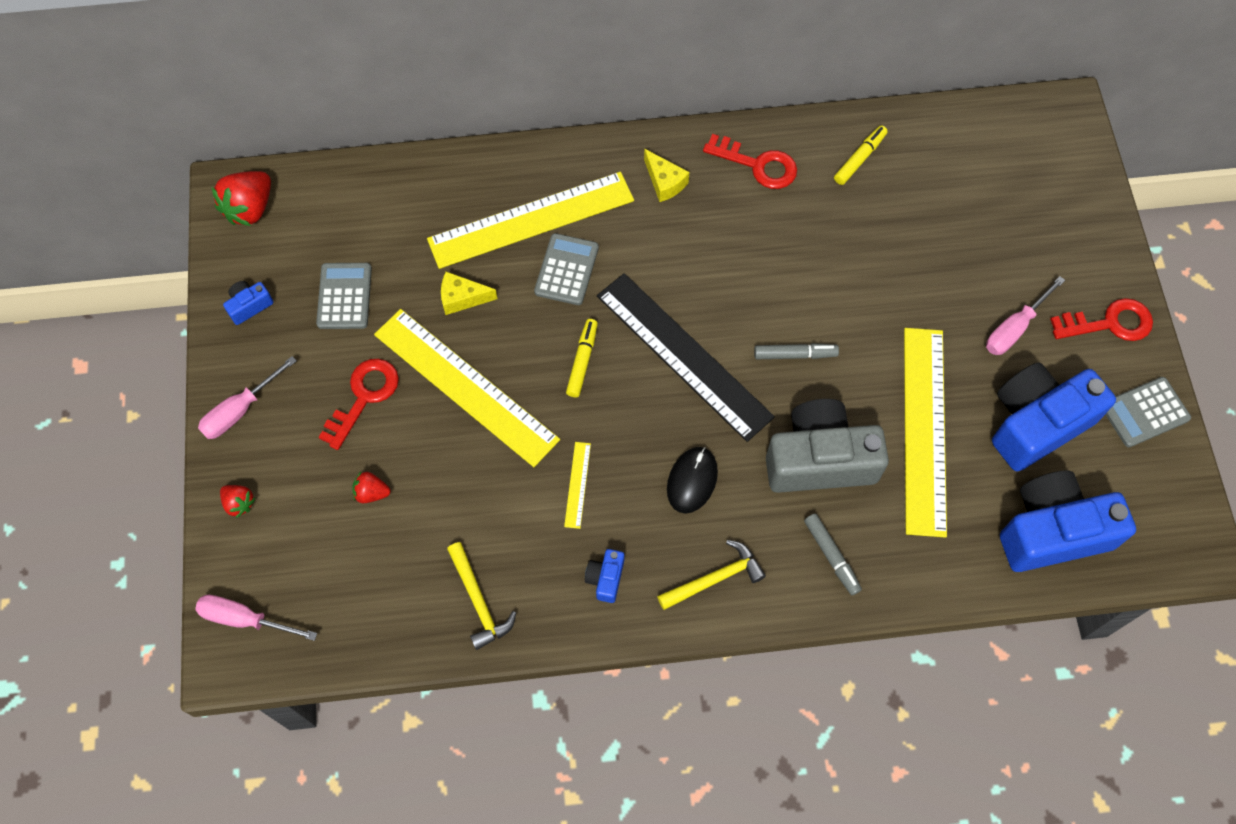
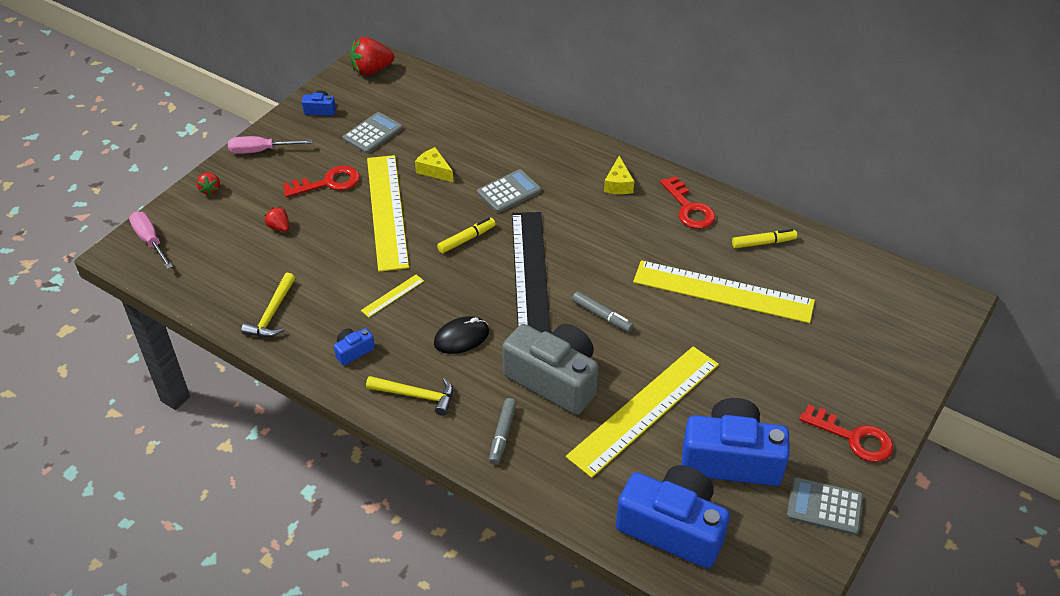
camera: 40 degrees right, 20 degrees down
yellow ruler [427,172,634,269] -> yellow ruler moved to [633,260,815,323]
pink screwdriver [986,276,1065,355] -> none

